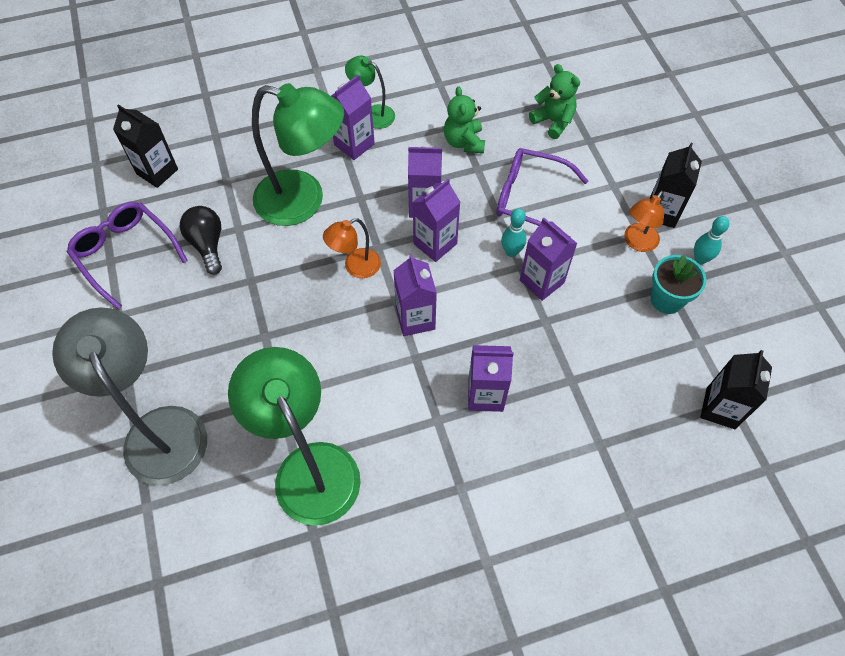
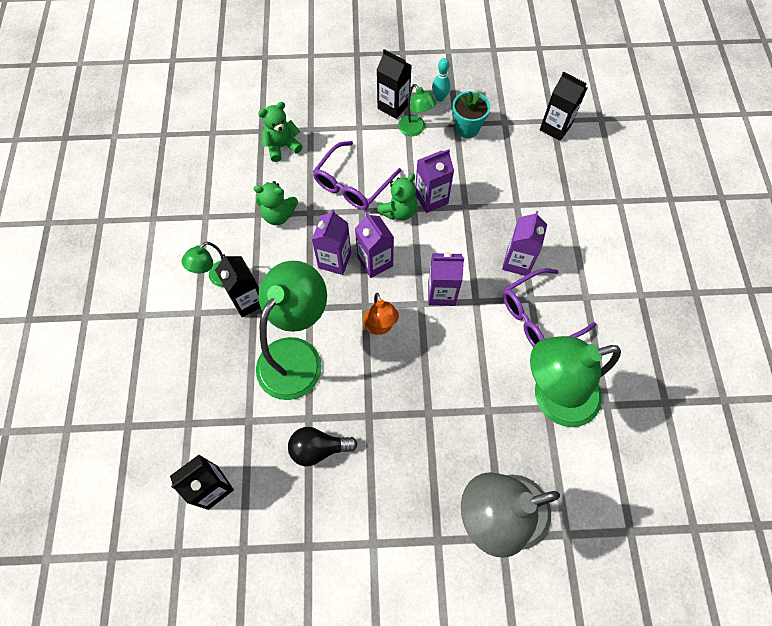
camera: 75 degrees left, 5 degrees up
purple glasses [67,202,188,309] -> purple glasses moved to [503,268,596,347]
purple carton [331,75,375,160] -> black carton [215,254,261,317]
turquoise bowling pin [501,209,526,257] -> green teddy bear [377,174,418,220]
orange lamp [624,191,664,252] -> green lamp [398,84,436,136]

